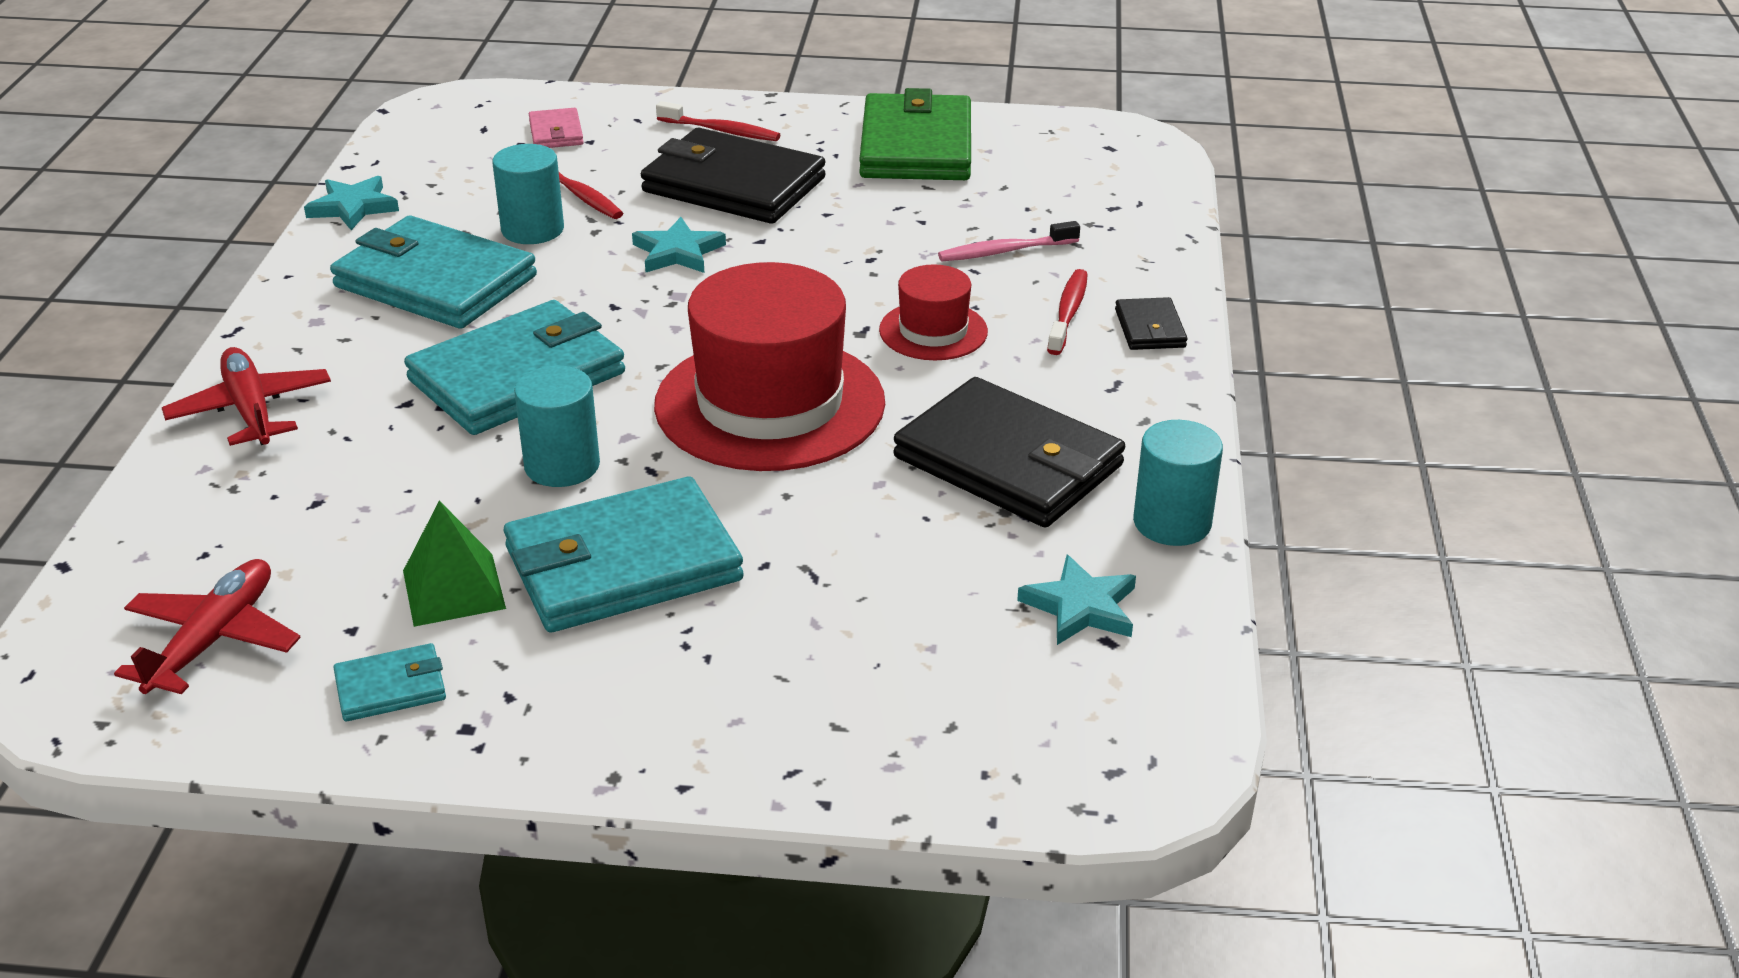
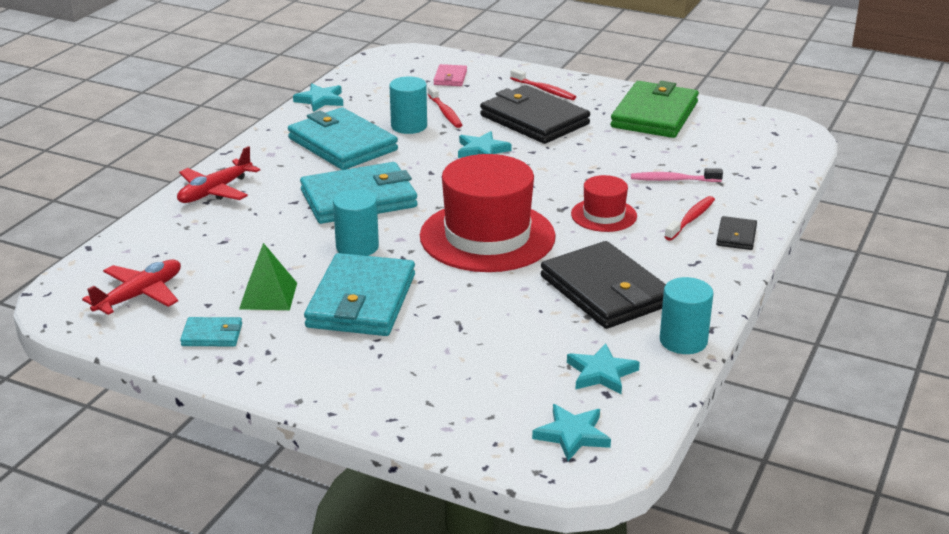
camera: 20 degrees right, 5 degrees down
red plane [162,347,331,446] -> red plane turned 135 degrees counterclockwise [177,146,260,203]
turquoise wallet [504,477,744,633] -> turquoise wallet turned 75 degrees counterclockwise [304,253,415,336]
none -> turquoise star [532,404,611,461]

